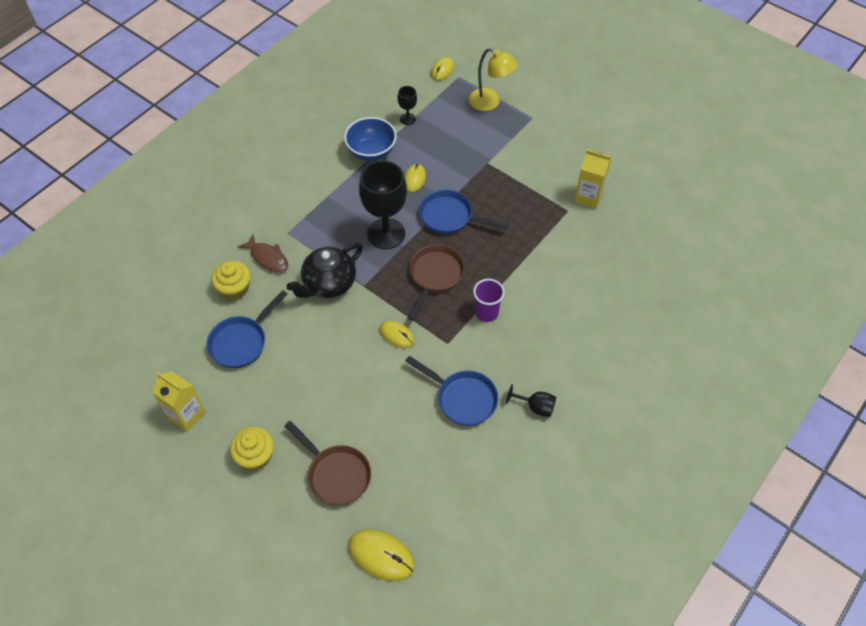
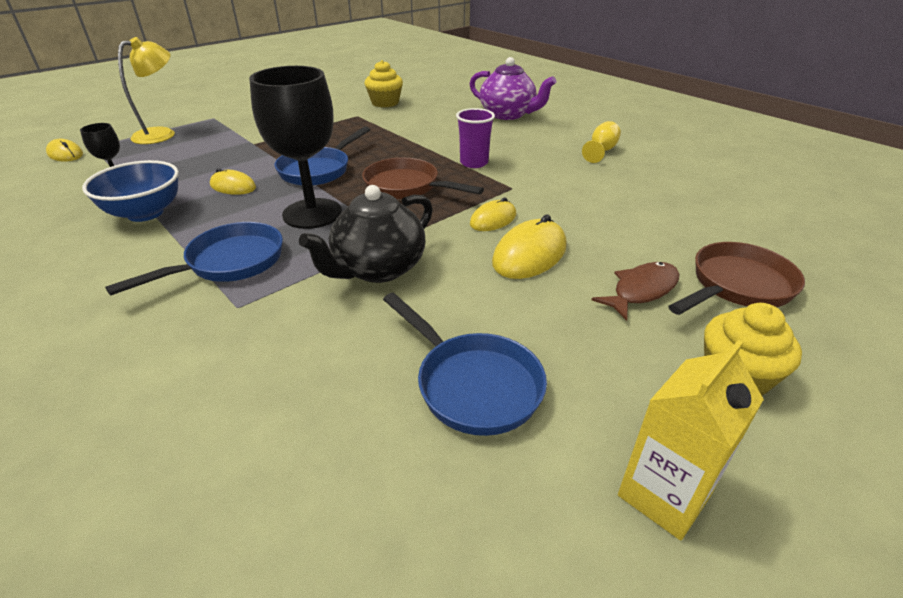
camera: 80 degrees left, 20 degrees down
yellow cupcake [211,261,251,300] -> yellow cupcake moved to [364,60,403,107]
brown fish [238,234,288,272] -> brown fish moved to [592,262,680,321]
black teapot [286,243,363,298] -> black teapot turned 75 degrees clockwise [299,185,433,283]
yellow mouse [348,529,415,581] -> yellow mouse moved to [492,214,566,279]
blue pan [405,356,498,426] -> blue pan moved to [105,222,283,295]
black goblet [506,384,556,417] -> yellow goblet [582,121,621,163]
yellow carton [574,149,611,209] -> none
none -> purple teapot [470,57,556,120]

